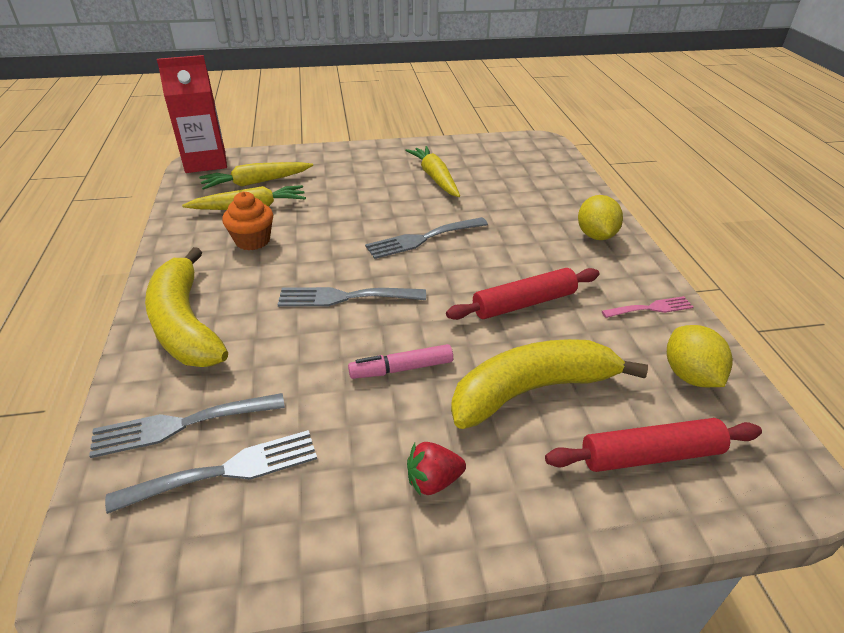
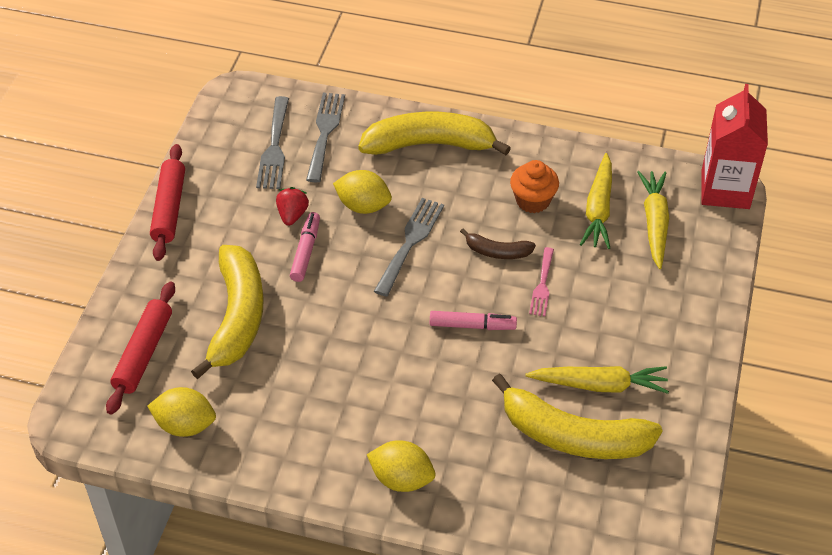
camera: 115 degrees right, 10 degrees up
grey fork [365,217,488,259] -> pink marker [430,311,517,330]
red strawberry [407,442,466,496] -> red strawberry moved to [276,187,309,226]
red rolling pin [446,268,599,320] -> red rolling pin moved to [150,144,185,261]
pink fork [602,296,693,318] -> pink fork moved to [529,247,554,316]
none -> yellow lemon [333,170,392,214]
none -> brown banana [460,229,536,259]
none -> yellow banana [492,374,663,459]

